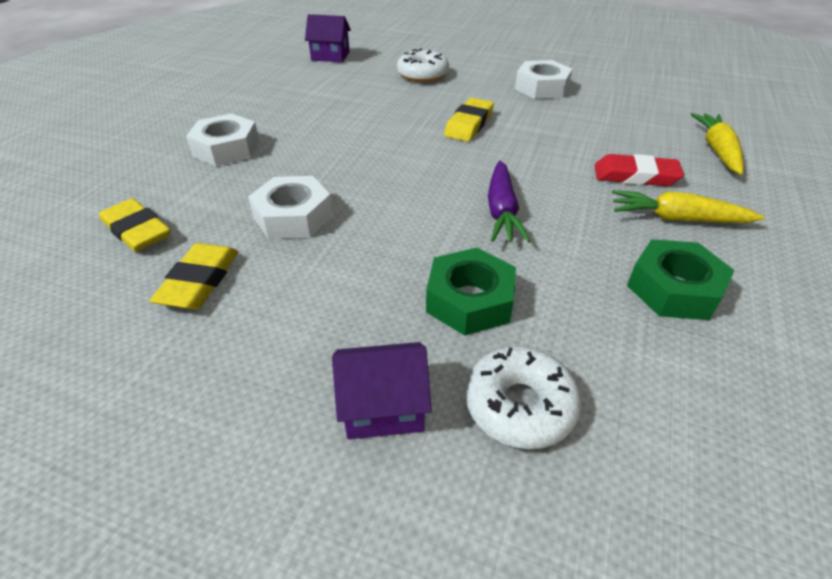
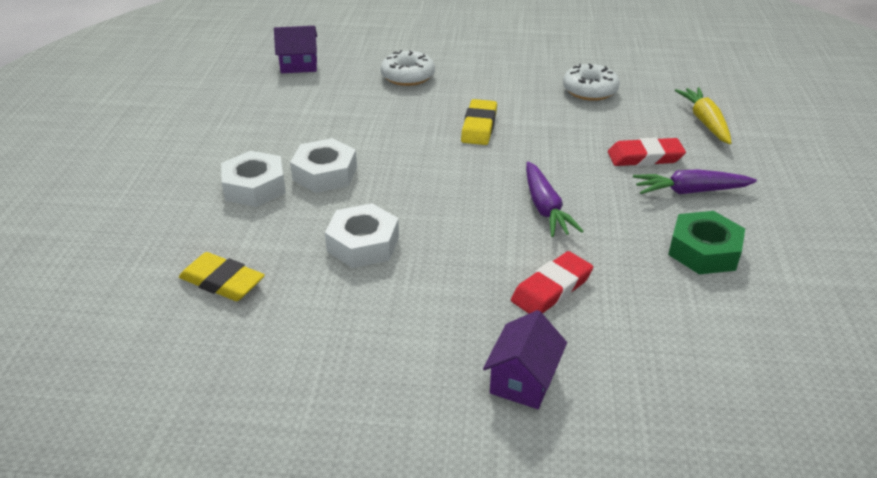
camera: 15 degrees left, 5 degrees down
yellow eraser [150,243,238,310] -> none
purple house [332,342,432,439] -> purple house turned 45 degrees counterclockwise [483,310,567,409]
green nut [426,247,516,336] -> red eraser [511,251,593,314]
white donut [465,346,582,449] -> white donut moved to [563,64,620,101]
white nut [515,60,572,99] -> white nut moved to [290,138,357,193]
yellow carrot [612,190,765,223] -> purple carrot [633,169,757,194]

